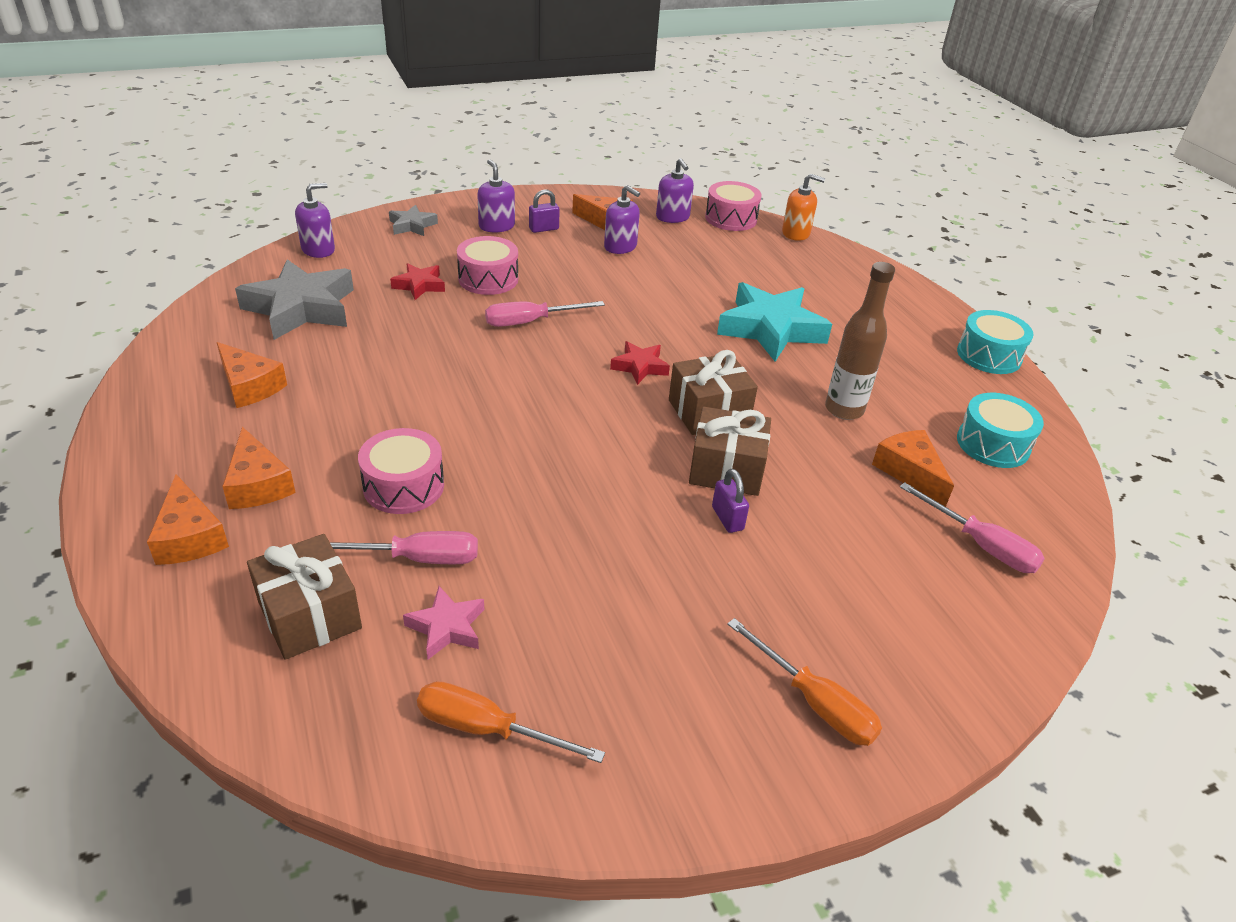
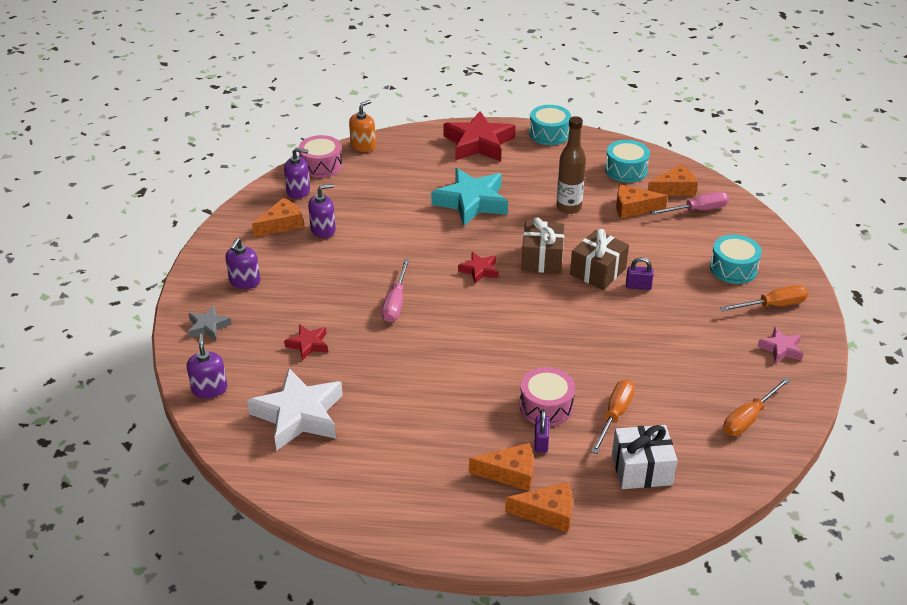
camera: 60 degrees left, 0 degrees up
orange cheese [217,342,287,408] -> orange cheese moved to [648,164,698,196]
grey star [235,259,354,340] -> white star [247,369,343,451]
brown gift [247,534,362,660] -> white gift [612,425,678,489]
pink screwdriver [330,531,478,564] -> orange screwdriver [591,380,635,454]
pink star [403,586,484,659] -> pink star moved to [757,327,803,363]
pink drum [457,236,518,295] -> none
purple soap dispenser [477,159,515,232] -> purple soap dispenser turned 75 degrees counterclockwise [225,238,260,289]
purple padlock [529,189,560,233] -> purple padlock moved to [534,410,549,453]
none -> red star [443,111,516,161]
none -> turquoise drum [710,235,762,284]

